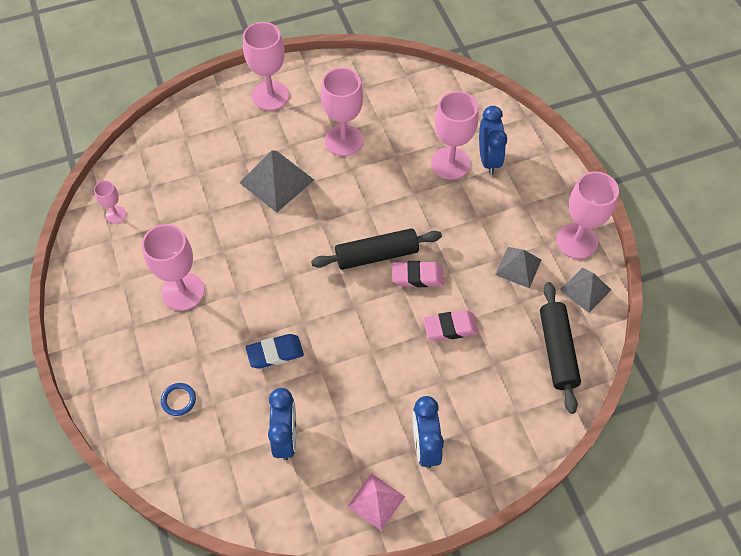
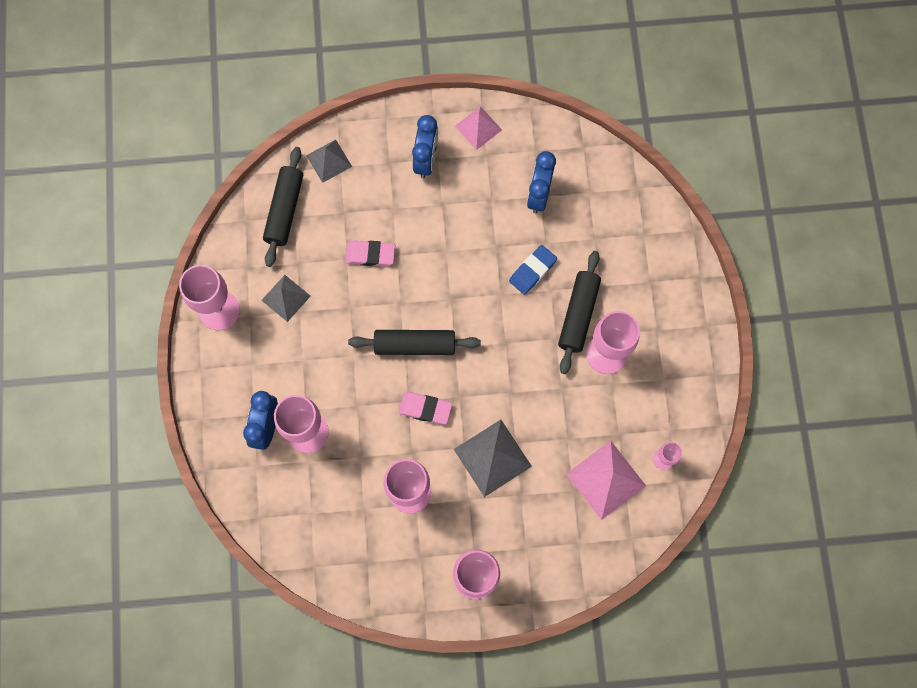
camera: 165 degrees left, 15 degrees up
blue ring [161,383,196,416] -> none
blue eraser [246,334,304,369] -> blue eraser turned 45 degrees counterclockwise [509,245,557,295]
pink eraser [392,261,444,287] -> pink eraser moved to [399,392,452,425]
grey pyramid [560,267,611,313] -> grey pyramid moved to [306,140,352,183]
none -> black rolling pin [558,251,601,374]
none -> pink pyramid [566,441,646,520]

